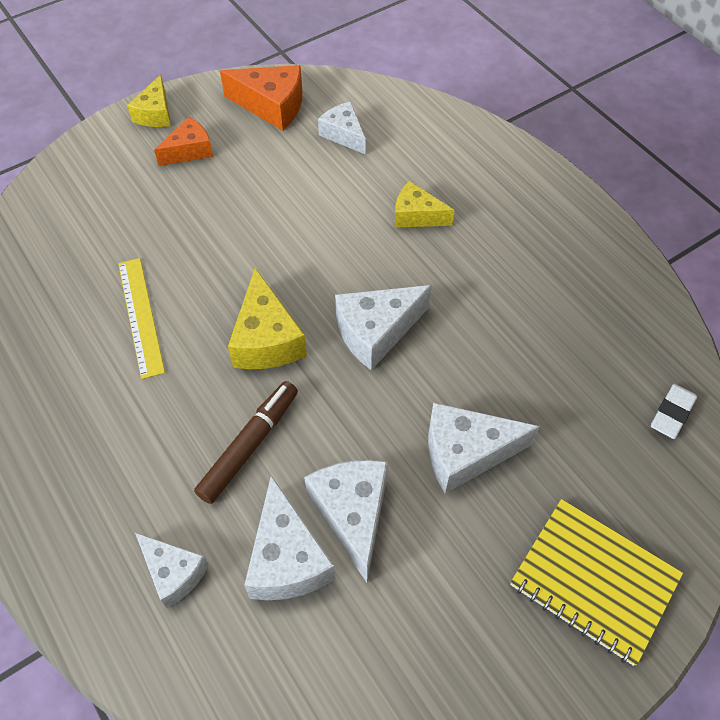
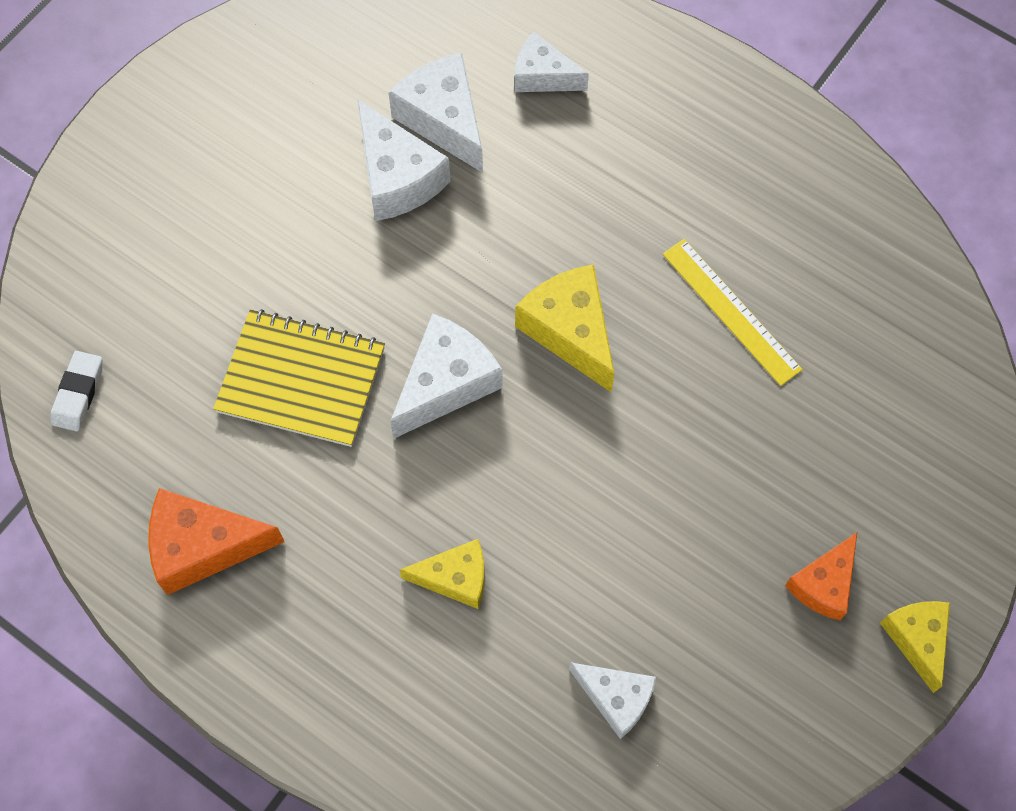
camera: 160 degrees right, 10 degrees up
brown marker [194,381,298,504] -> none
orange cheese [220,65,302,131] -> orange cheese moved to [148,488,285,595]
white cheese [428,402,540,494] -> none
yellow notebook [510,499,683,666] -> yellow notebook moved to [213,309,385,447]

